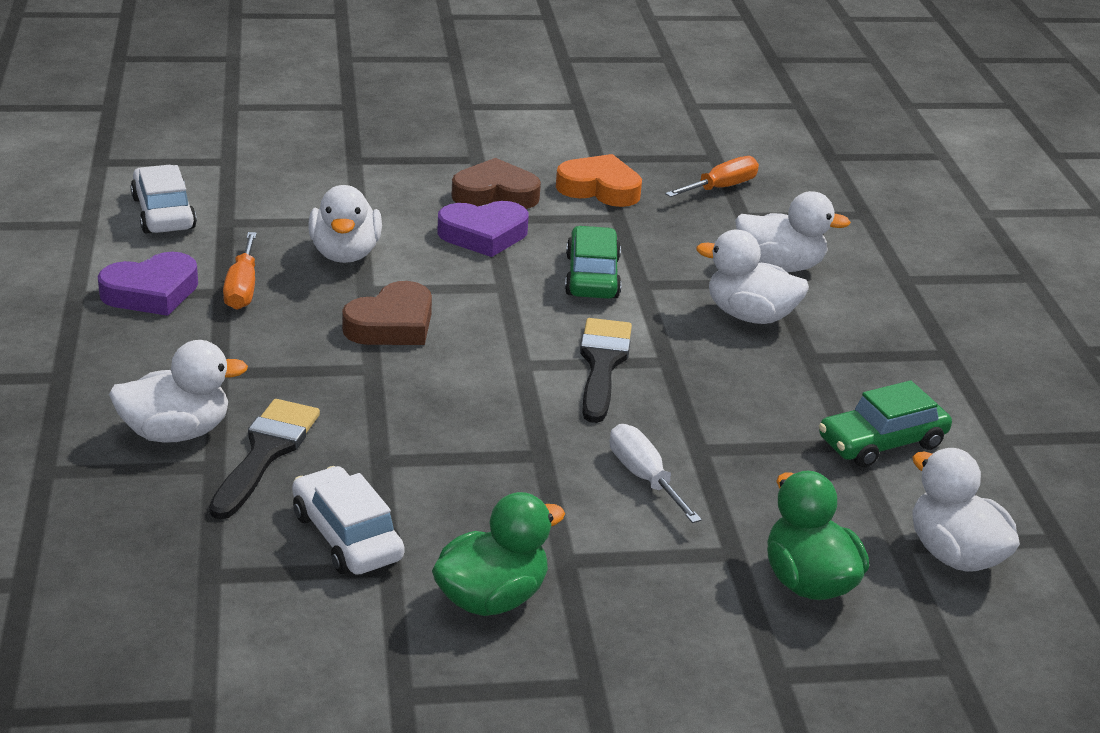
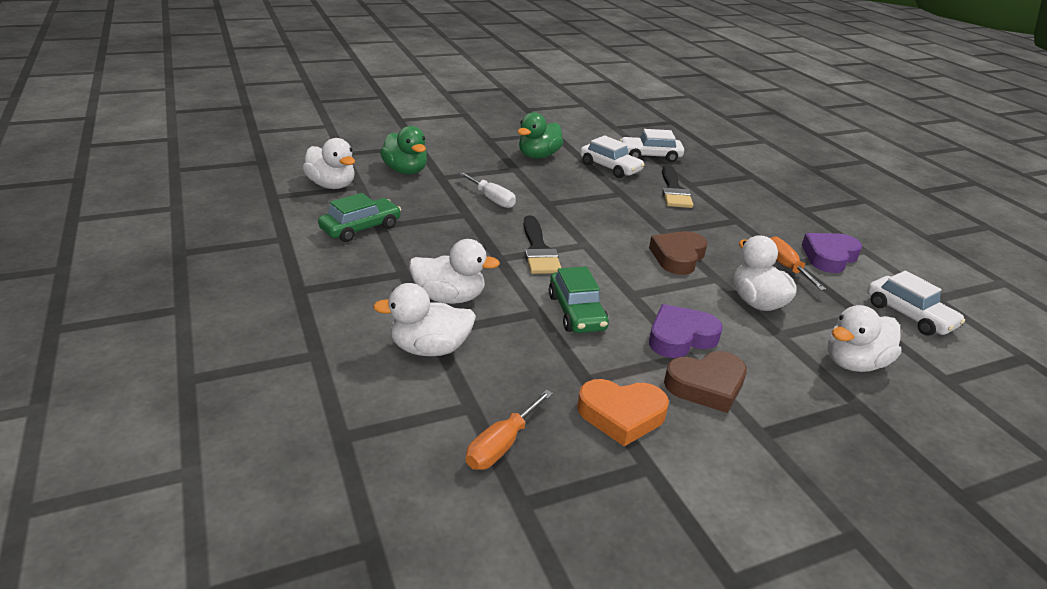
camera: 165 degrees right, 0 degrees up
white duck [109,340,248,443] -> white duck moved to [827,305,901,372]
none -> white car [620,129,684,162]

